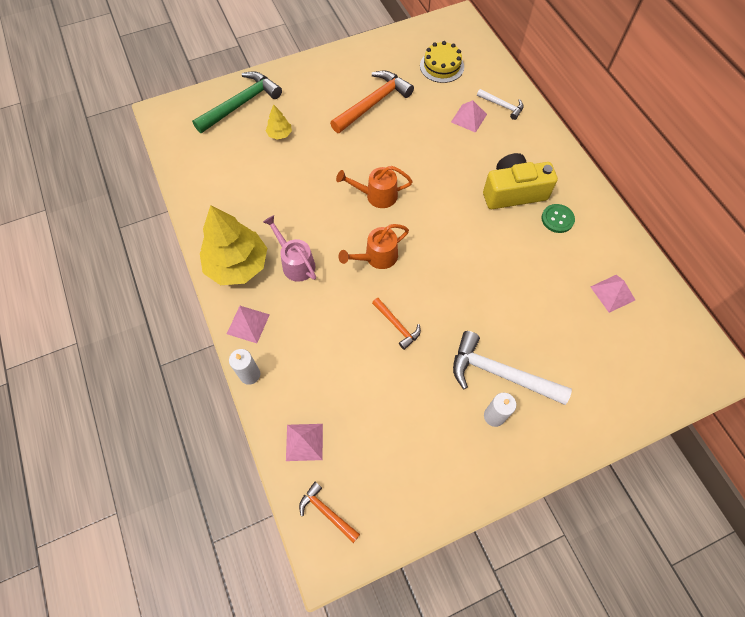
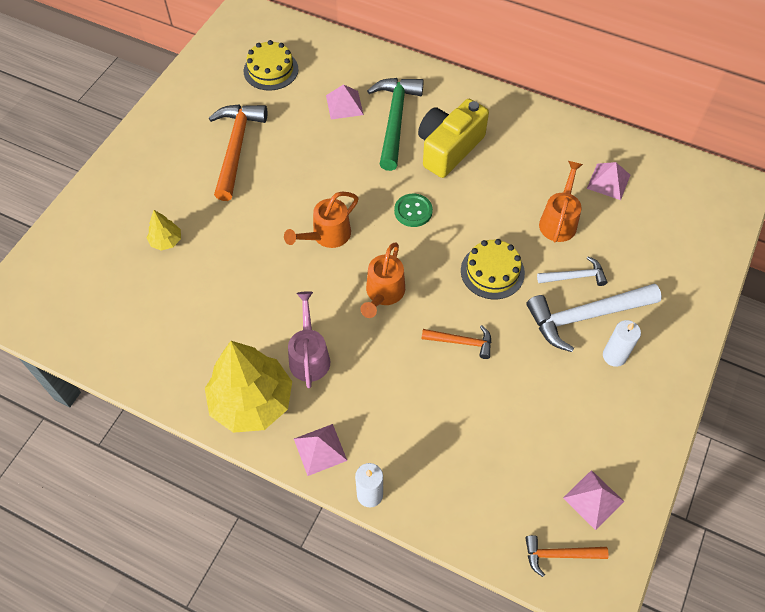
camera: 40 degrees left, 5 degrees down
green hammer [192,71,282,133] -> green hammer moved to [367,78,424,171]
pink watering can [263,215,316,282] -> pink watering can turned 75 degrees clockwise [288,291,330,388]
pink pyramid [286,424,323,461] -> pink pyramid moved to [563,470,624,530]
white hammer [477,89,524,120] -> white hammer moved to [537,257,607,286]
green button [541,204,575,233] -> green button moved to [394,194,433,227]
none -> yellow cake [461,239,525,299]
none -> orange watering can [539,161,583,242]

